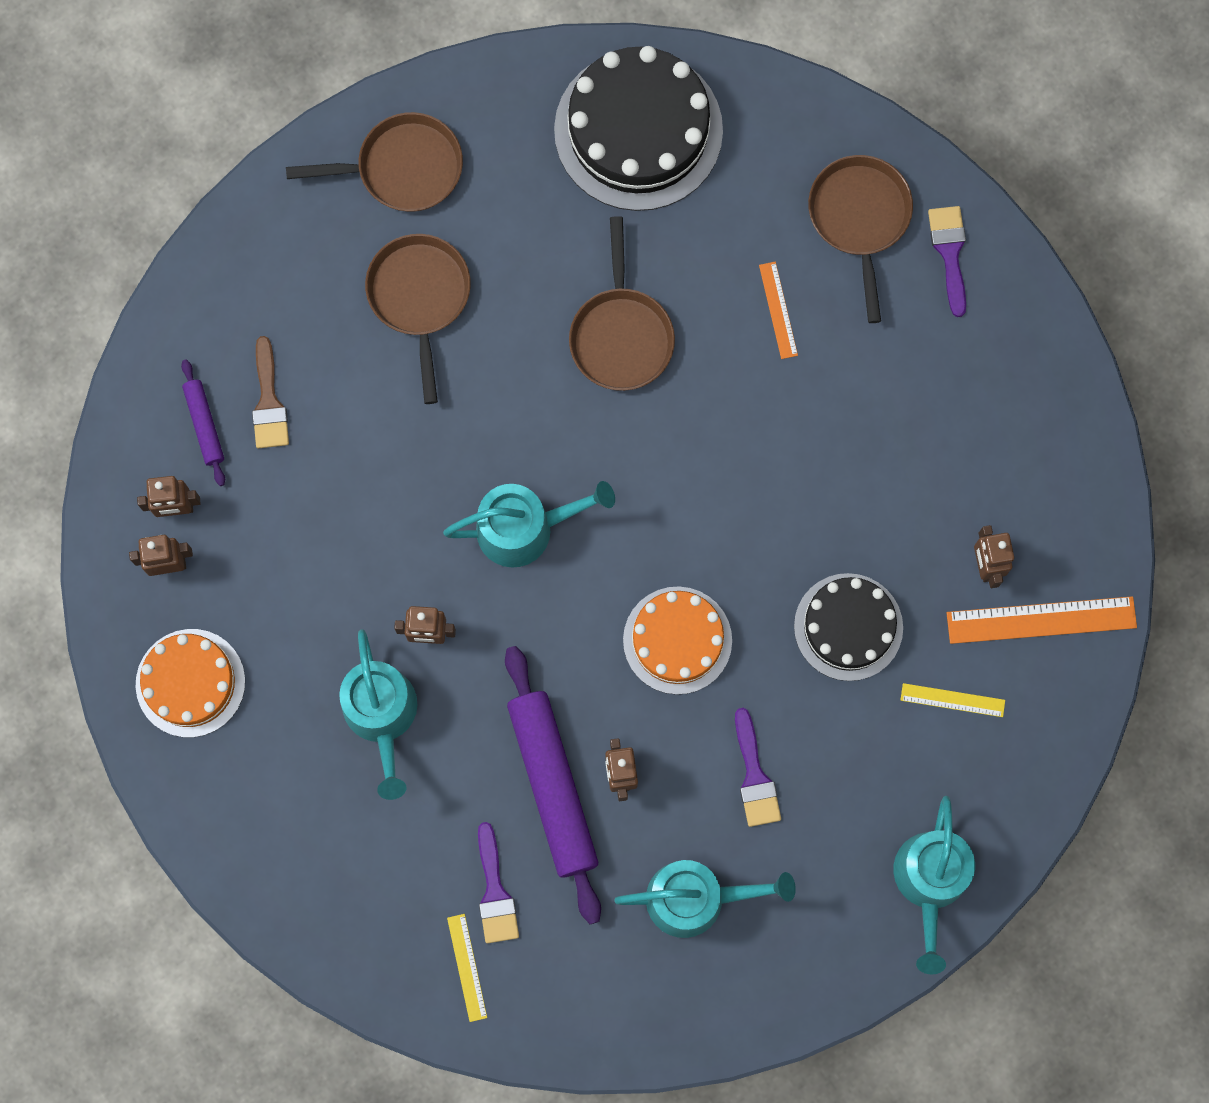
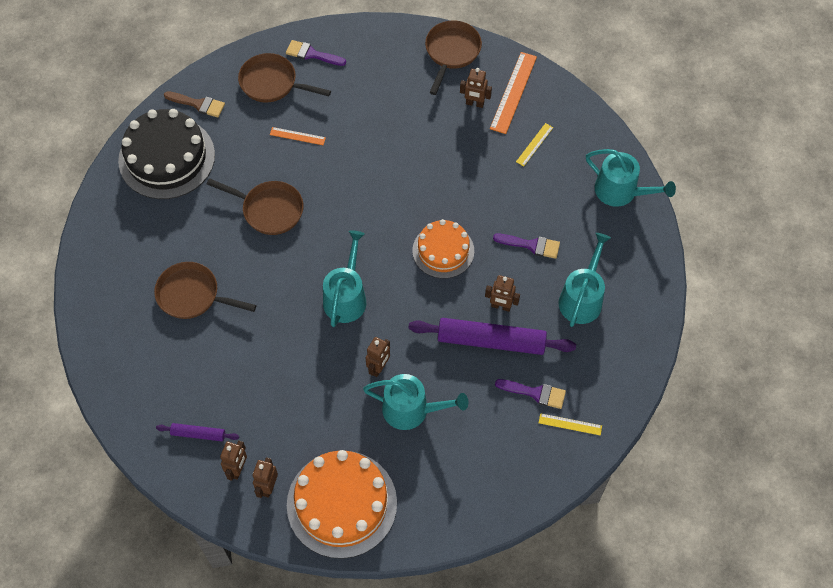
camera: 65 degrees left, 15 degrees down
orange cake [136,629,245,737] -> orange cake [287,450,397,559], size x1.61
brown brush [252,336,289,449] -> brown brush moved to [164,91,225,117]
brown pan [286,112,463,212] -> brown pan moved to [425,20,482,95]
black cake [794,573,903,681] -> none

